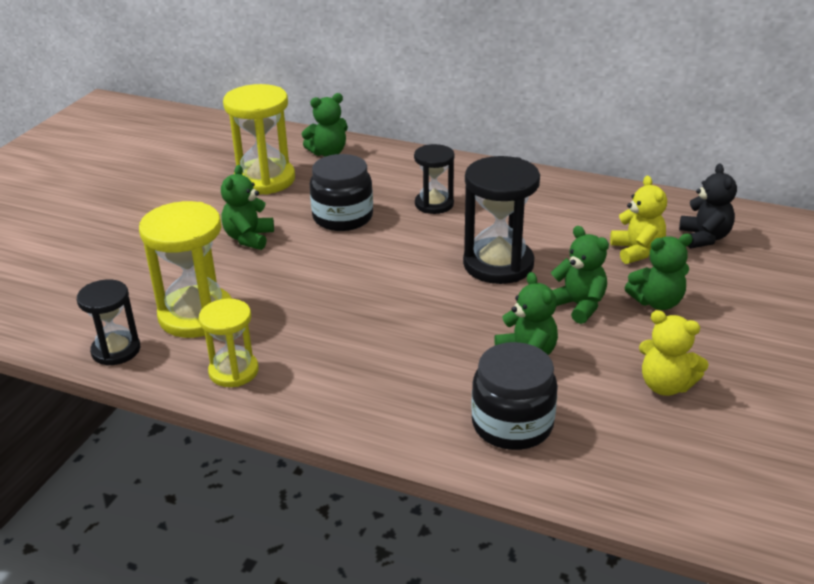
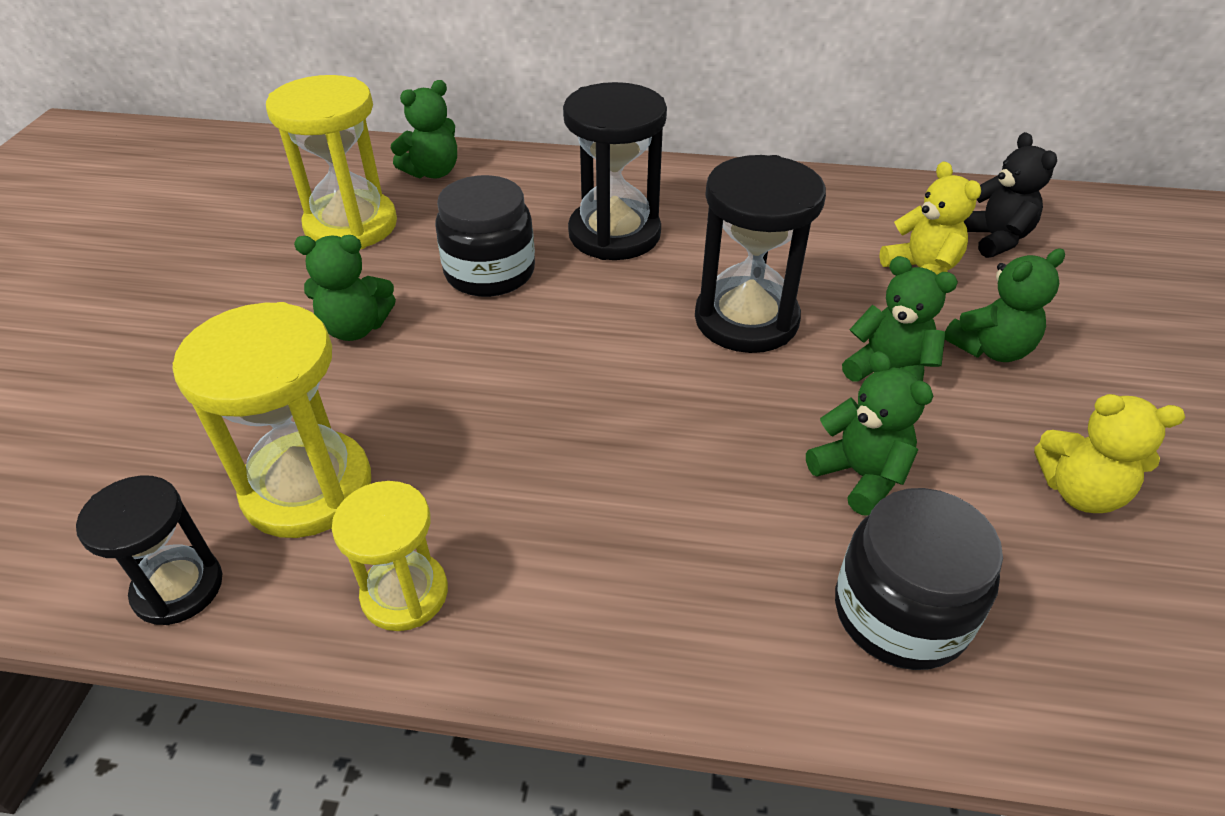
camera: 15 degrees left, 10 degrees up
green teddy bear [221,165,274,250] -> green teddy bear turned 90 degrees counterclockwise [294,235,396,341]
black hourglass [414,144,454,214] -> black hourglass [563,82,667,260], size x1.64

